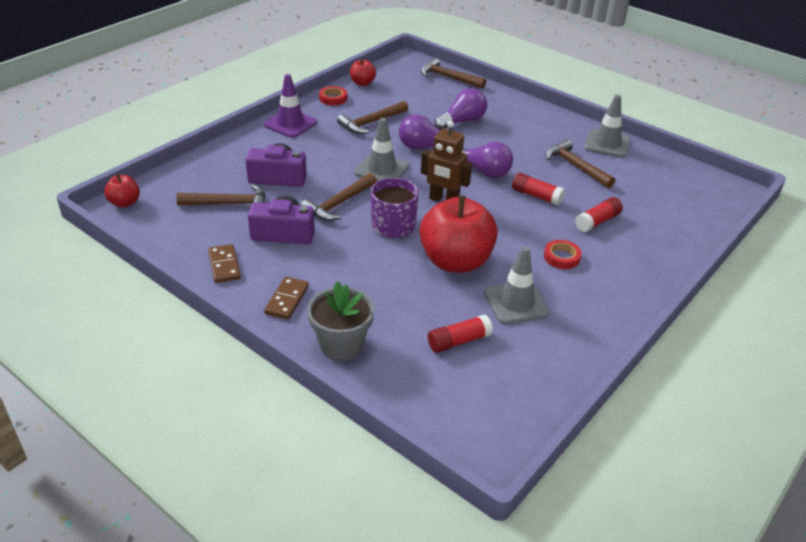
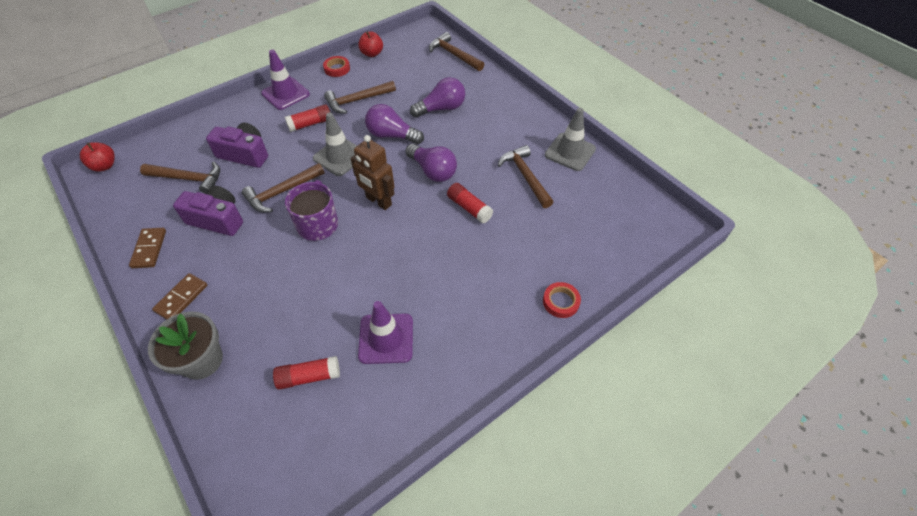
camera: 15 degrees right, 15 degrees up
red apple [420,195,498,273] -> none
grey traffic cone [484,246,550,324] -> purple traffic cone [358,301,413,364]
red tape [544,240,581,269] -> red tape moved to [543,282,581,318]
red glue stick [575,197,623,232] -> red glue stick moved to [285,104,330,132]

